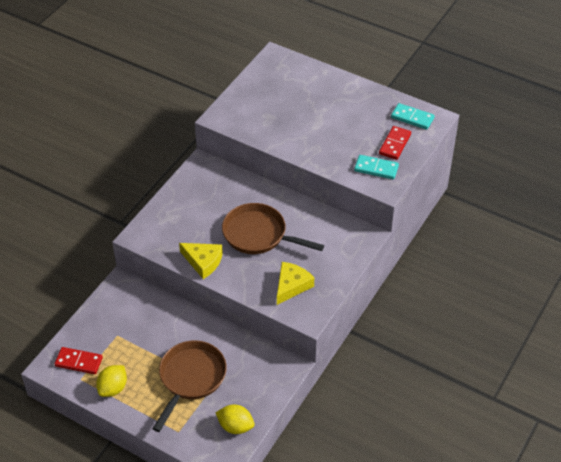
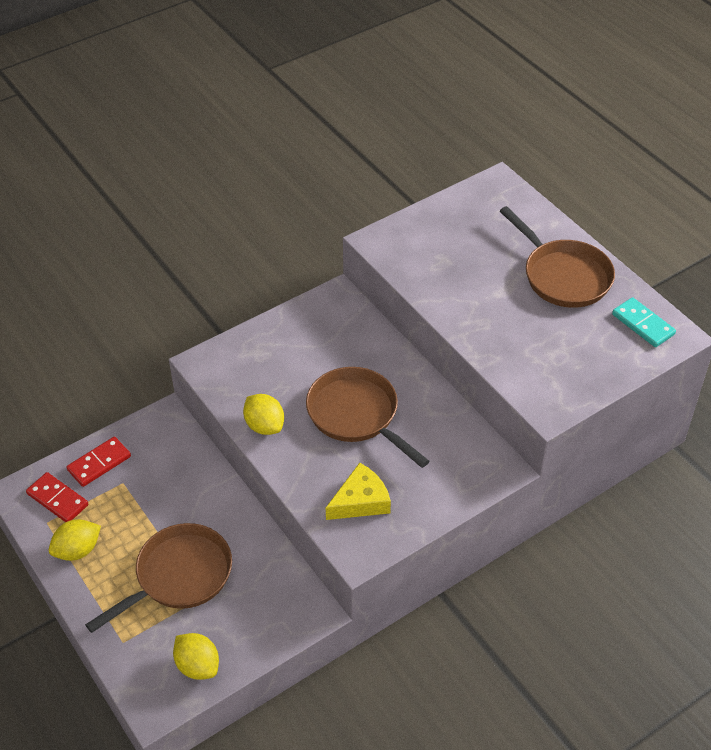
camera: 25 degrees right, 0 degrees up
yellow cheese [179,243,223,279] -> yellow lemon [243,394,284,435]
turquoise domino [354,155,399,179] -> none
red domino [379,126,411,160] -> red domino moved to [66,437,131,487]
none -> brown pan [500,206,615,308]

